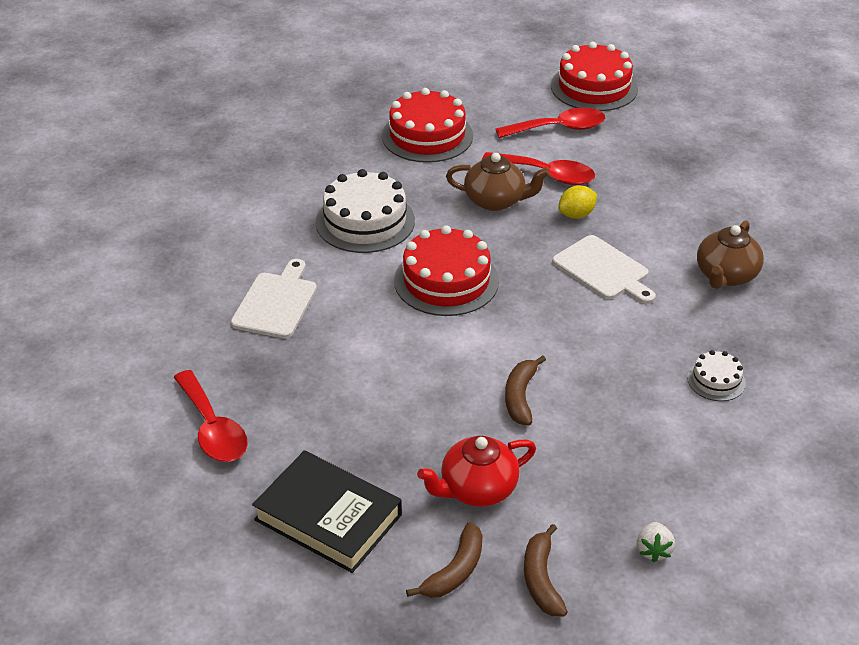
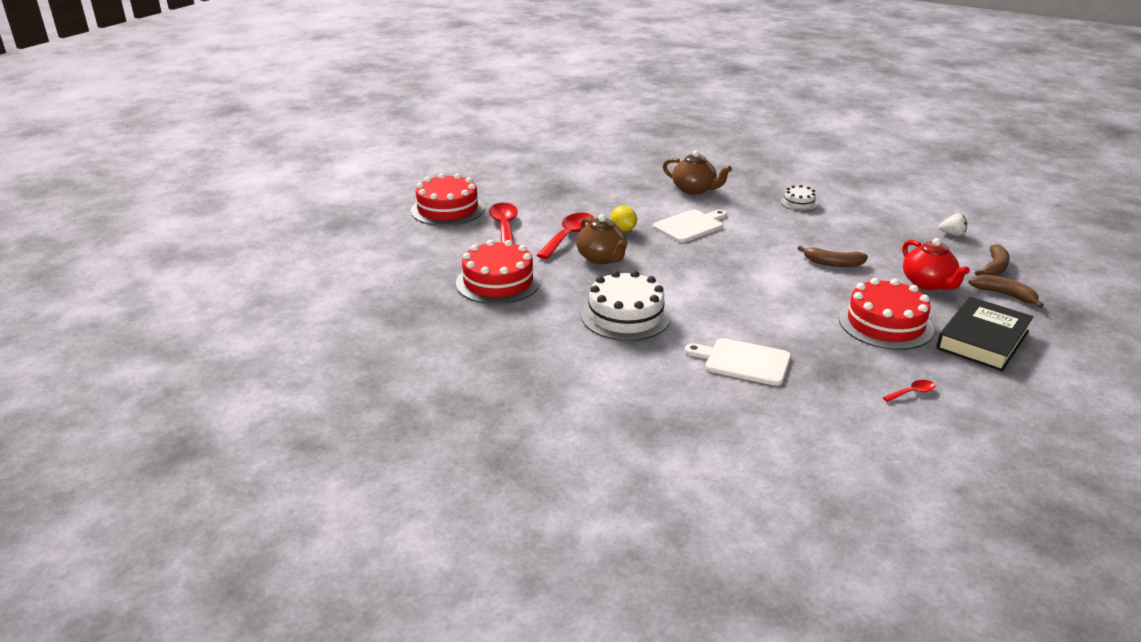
camera: 85 degrees left, 10 degrees down
red spoon [173,370,248,462] -> red spoon [883,380,935,402], size x0.48
red cake [394,226,499,316] -> red cake moved to [839,278,934,350]
brown teapot [446,153,550,211] -> brown teapot turned 135 degrees clockwise [576,214,628,264]
brown banana [524,524,568,616] -> brown banana turned 60 degrees counterclockwise [975,244,1010,276]

